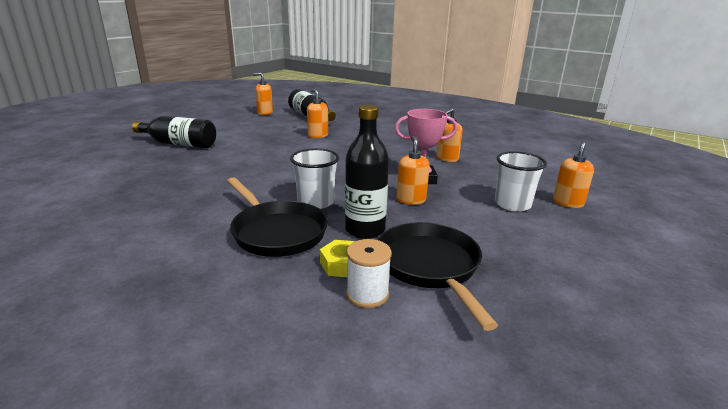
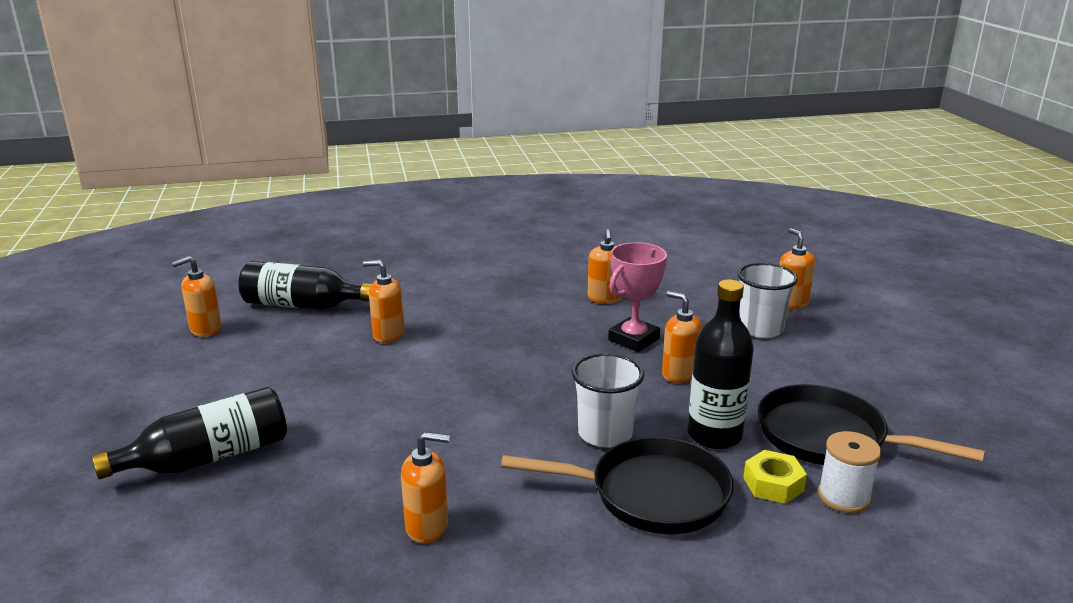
camera: 45 degrees left, 0 degrees up
none -> orange soap dispenser [401,432,450,543]

